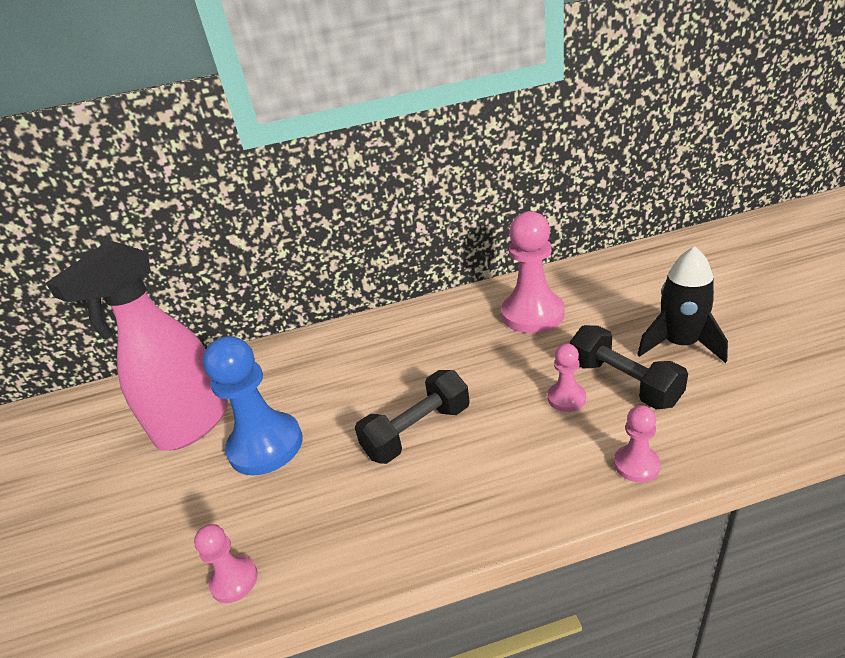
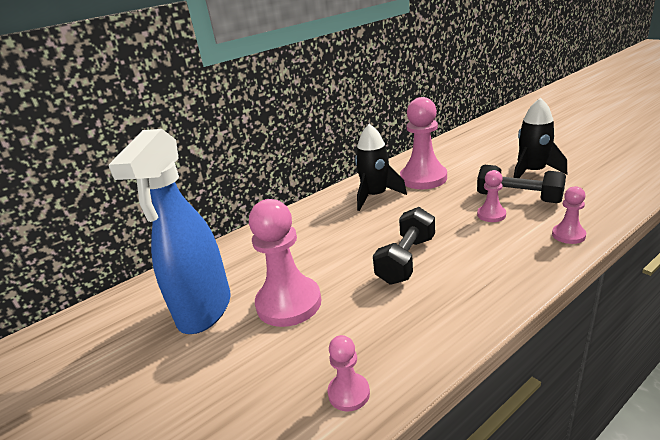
camera: 25 degrees left, 5 degrees down
pink spray bottle [46,240,228,451] -> blue spray bottle [109,129,231,334]
blue pawn [203,336,302,475] -> pink pawn [249,199,322,327]
none -> black rocket [355,124,407,211]

